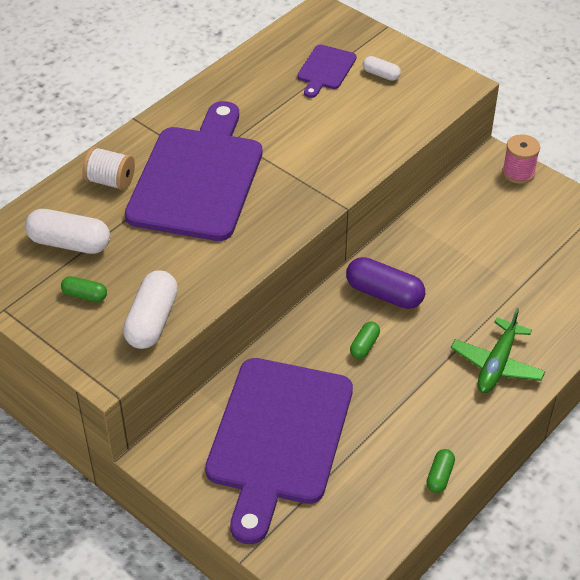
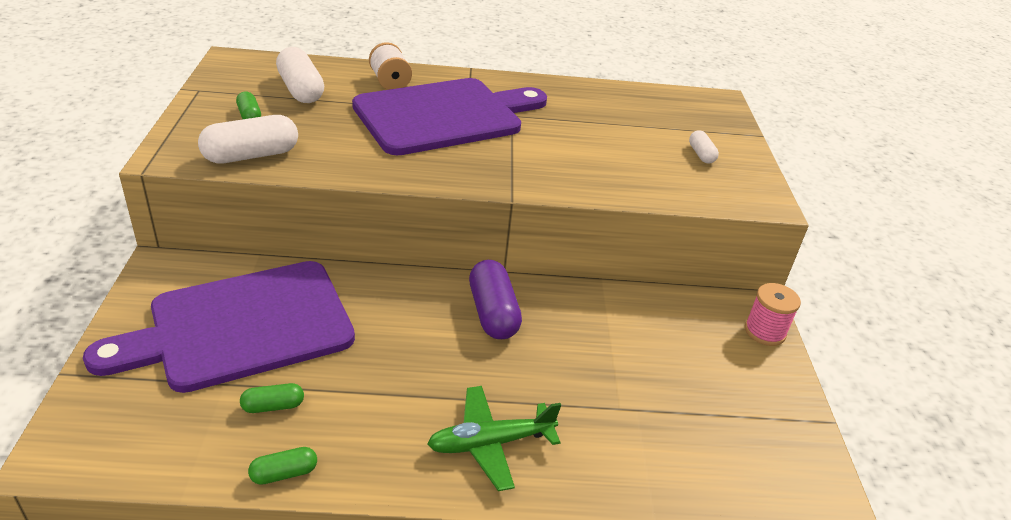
camera: 45 degrees right, 10 degrees down
purple cutting board [297,44,357,98] -> none
green capsule [350,322,380,359] -> green capsule moved to [240,383,304,413]

